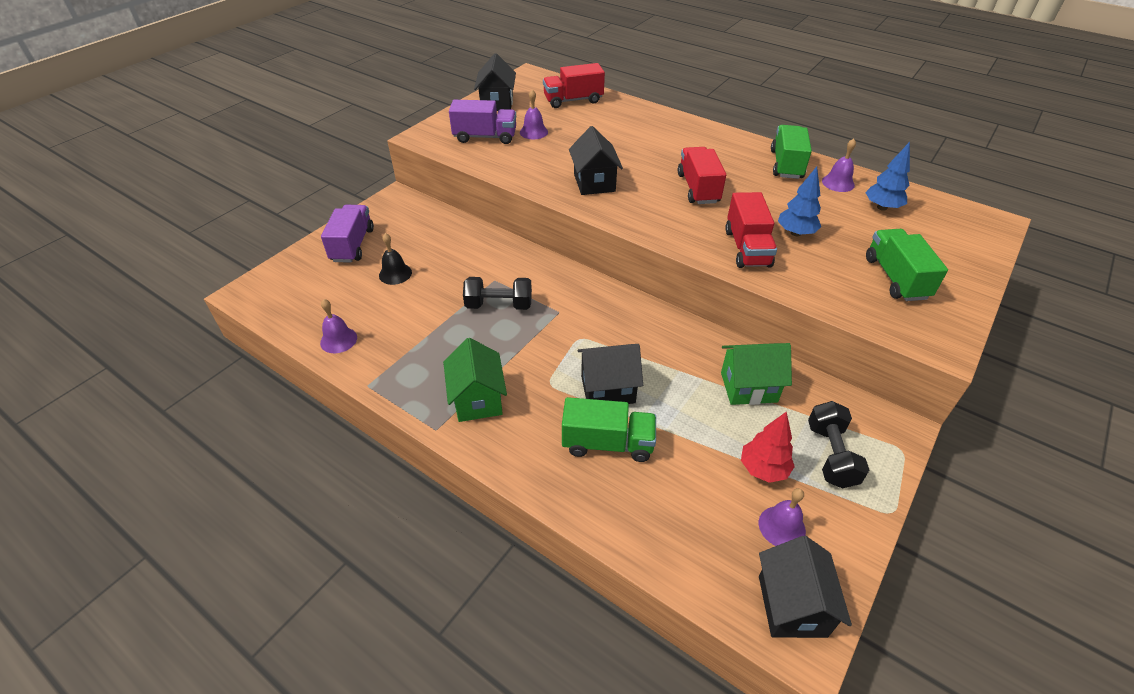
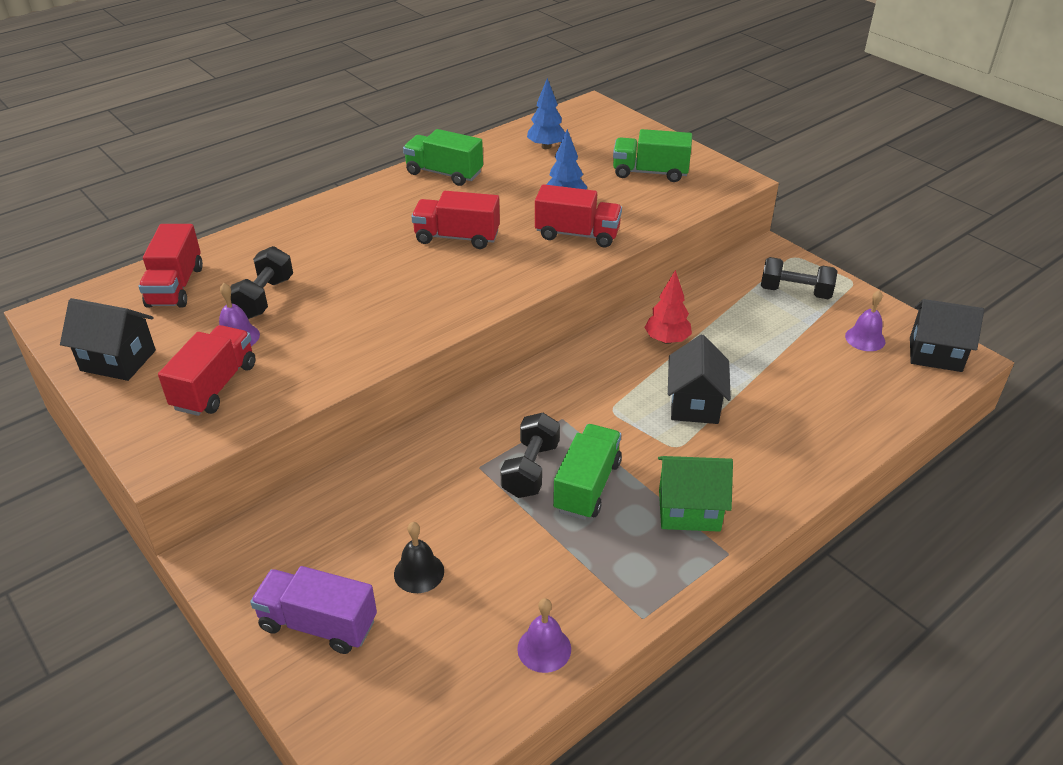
camera: 75 degrees left, 5 degrees down
purple truck [449,100,516,144] -> red truck [158,325,256,416]
green truck [562,397,656,462] -> green truck moved to [553,424,622,520]
black house [569,126,623,195] -> none
green house [721,343,792,405] -> none
red tree [741,411,795,483] -> red tree moved to [644,270,692,344]
purple bell [822,138,856,192] -> none
none -> black dumbbell [230,246,293,319]

